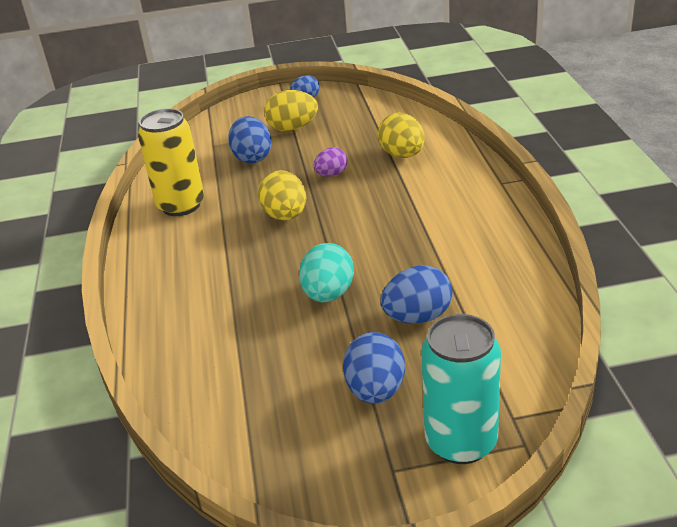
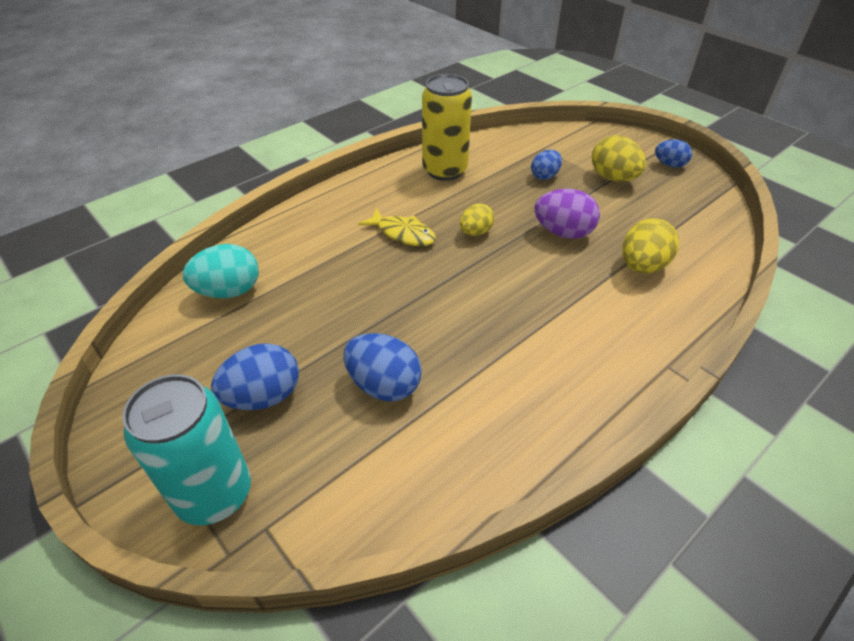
camera: 55 degrees right, 10 degrees up
blue egg [228,116,272,163] -> blue egg [531,150,562,180], size x0.64
yellow egg [258,170,306,221] -> yellow egg [460,203,494,236], size x0.64
turquoise egg [299,243,354,302] -> turquoise egg moved to [183,244,259,298]
purple egg [314,147,347,177] -> purple egg [534,189,600,239], size x1.56
none -> yellow fish [358,208,436,246]

